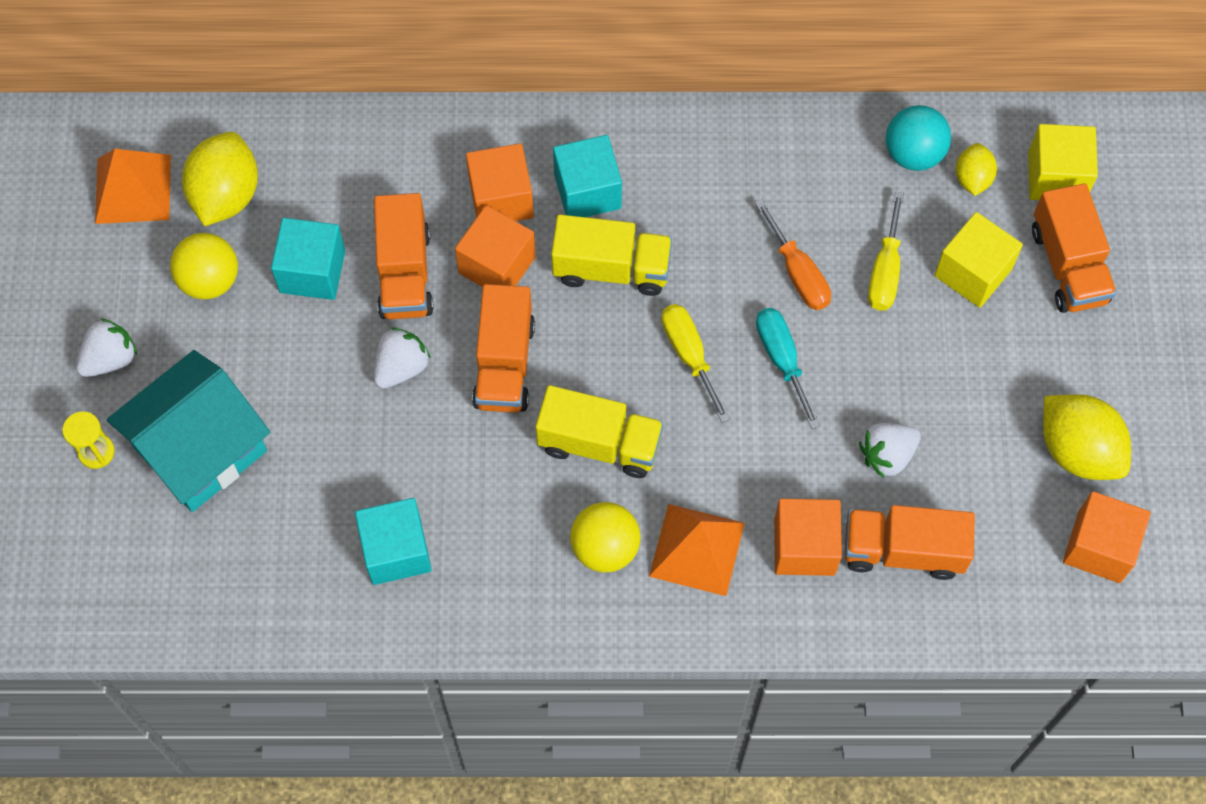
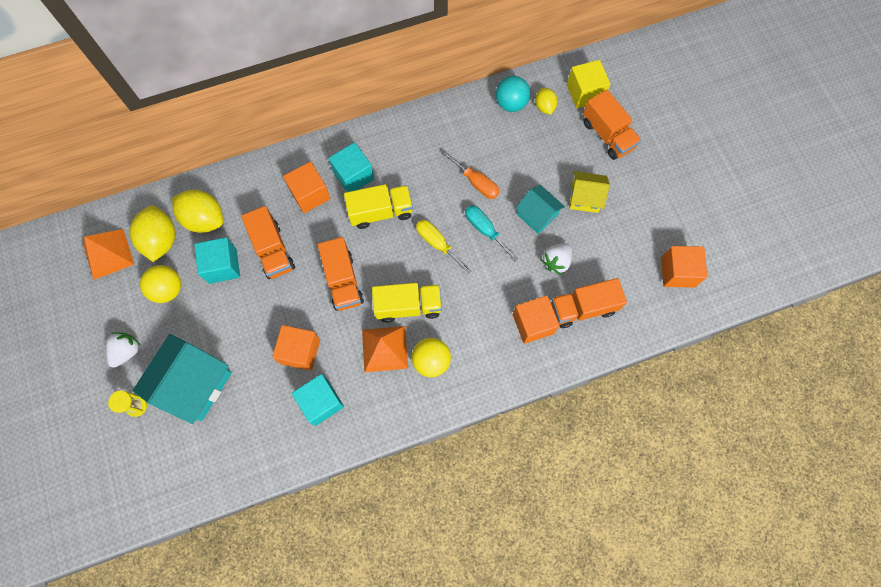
camera: 20 degrees left, 5 degrees up
white strawberry [374,328,431,388] -> none
orange cube [455,205,536,287] -> orange cube moved to [272,325,320,371]
orange pyramid [649,504,745,596] -> orange pyramid moved to [362,326,408,372]
yellow screwdriver [868,191,904,311] -> none
yellow cube [934,212,1023,308] -> none
yellow lemon [1043,394,1131,480] -> yellow lemon moved to [172,190,223,233]
none -> turquoise house [516,185,565,234]
none -> yellow house [569,171,610,213]

